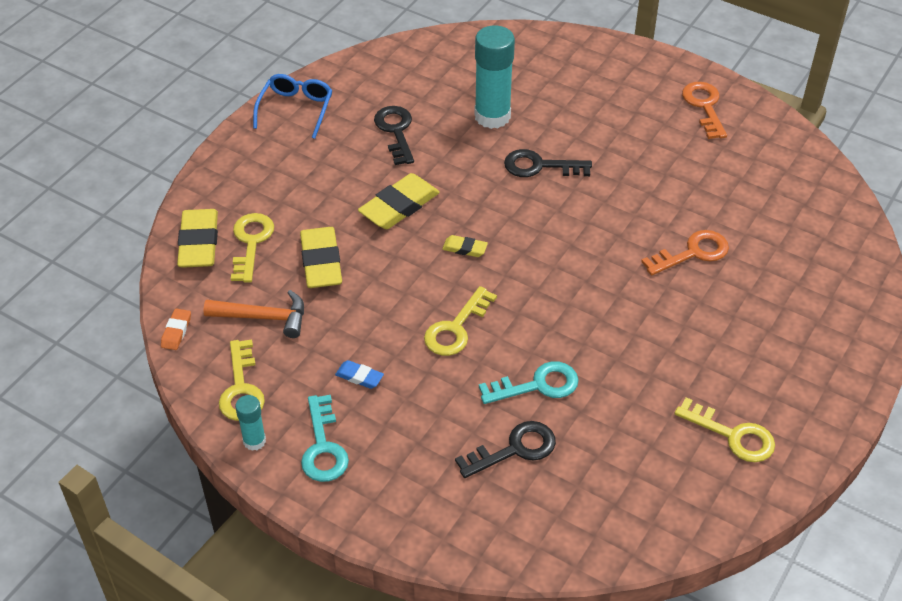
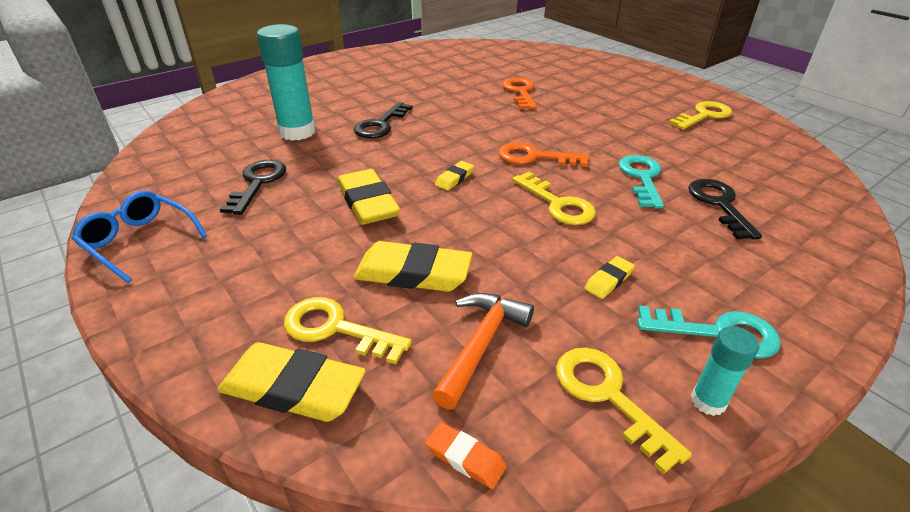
camera: 70 degrees left, 10 degrees down
yellow key [219,339,265,421] -> yellow key turned 135 degrees counterclockwise [556,348,692,474]
blue eraser [335,360,384,389] -> yellow eraser [584,256,635,299]
black key [374,106,414,165] -> black key turned 90 degrees clockwise [220,160,286,215]
orange key [682,82,727,139] -> orange key moved to [498,142,589,167]

